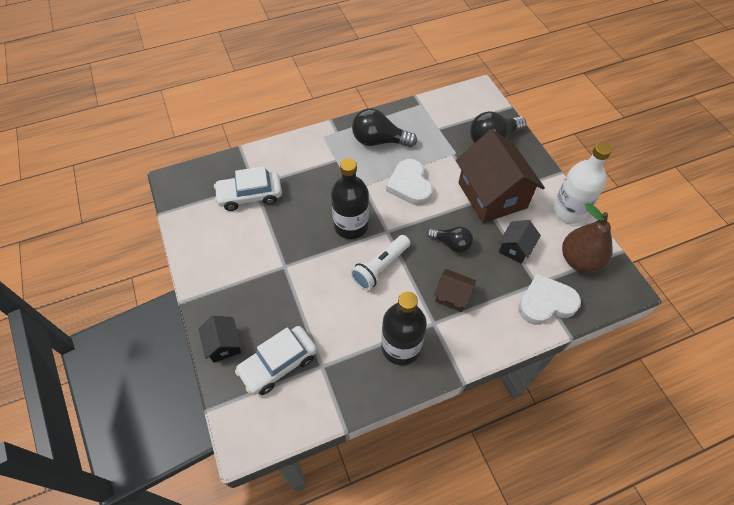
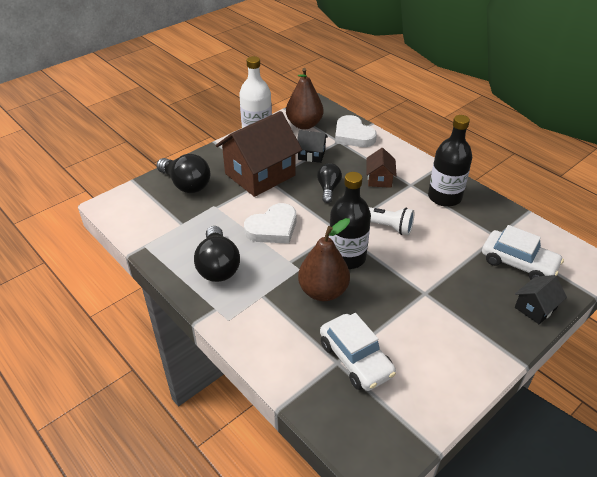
camera: 110 degrees left, 15 degrees down
none -> brown pear [298,218,350,301]

